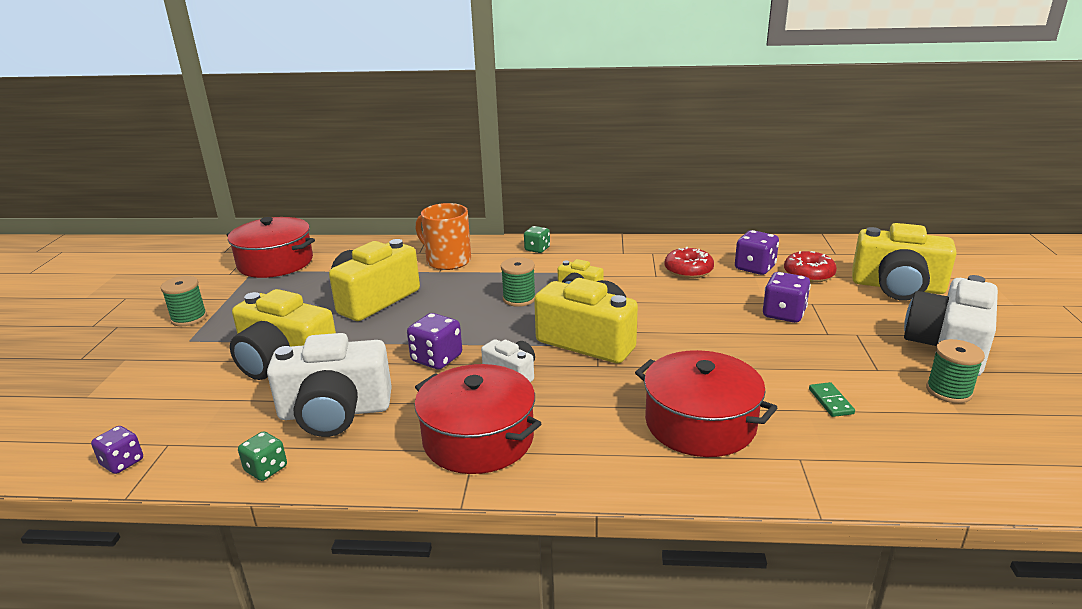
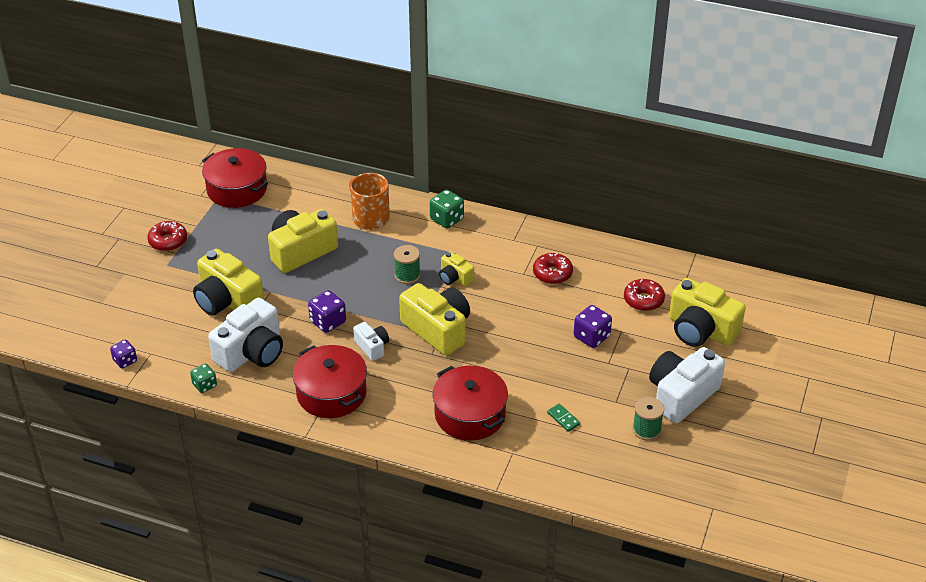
camera: 15 degrees right, 15 degrees up
green spool [161,276,207,326] -> red donut [147,221,187,251]
white camera [267,333,392,437] -> white camera turned 60 degrees counterclockwise [208,298,283,372]
green dice [524,226,550,253] -> green dice [430,189,464,229], size x1.50
purple dice [735,230,779,275] -> none
green domino [809,382,855,417] -> green domino turned 45 degrees counterclockwise [547,404,580,432]

